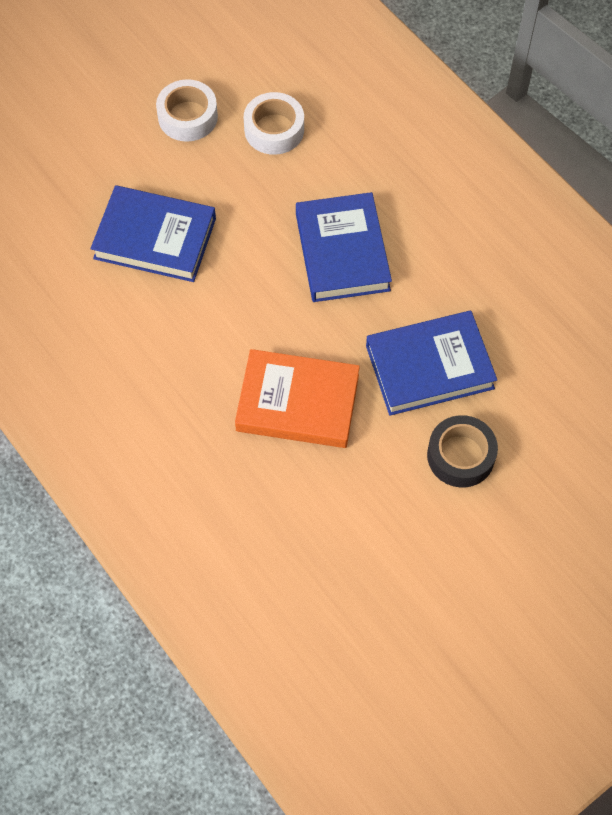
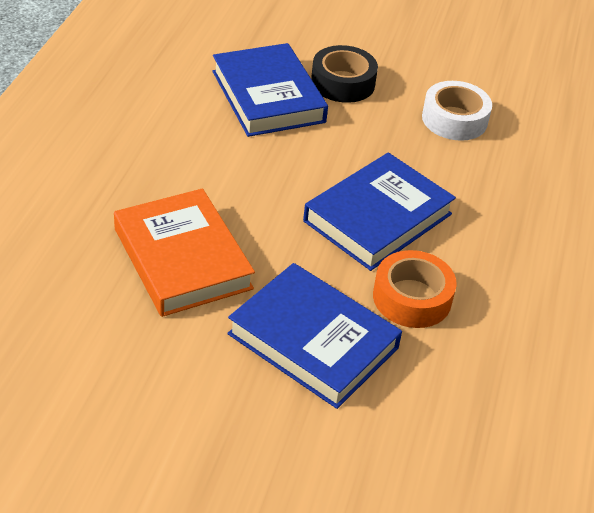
camera: 50 degrees right, 20 degrees down
white tape [156,79,218,142] -> none
black tape [427,415,498,487] -> black tape moved to [311,45,378,103]
none -> orange tape [373,250,457,328]

